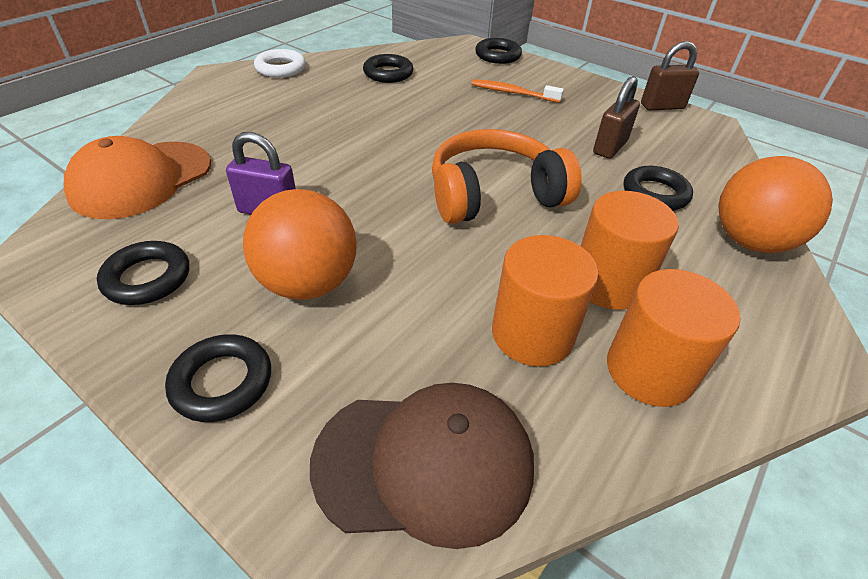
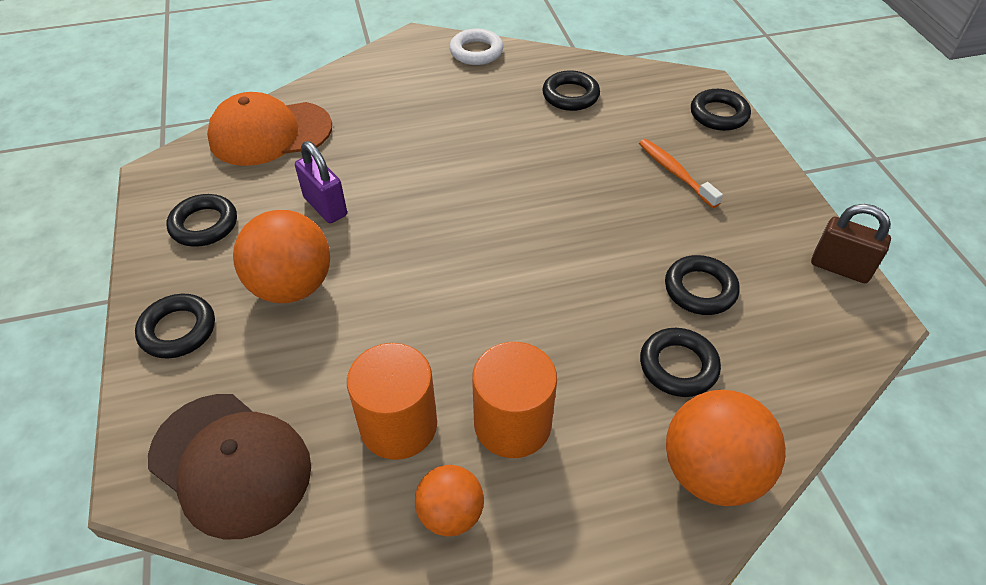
camera: 40 degrees right, 5 degrees up
orange headphones [432,129,582,224] -> none
brown padlock [593,76,640,159] -> black ring [665,255,740,315]
orange cylinder [607,269,740,407] -> orange ball [415,465,484,537]

